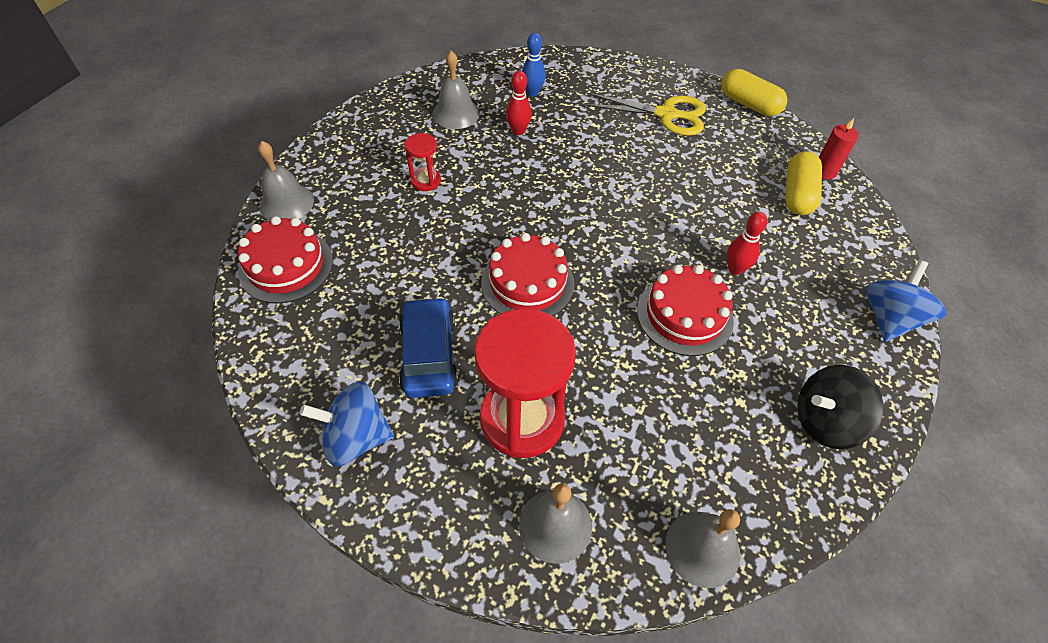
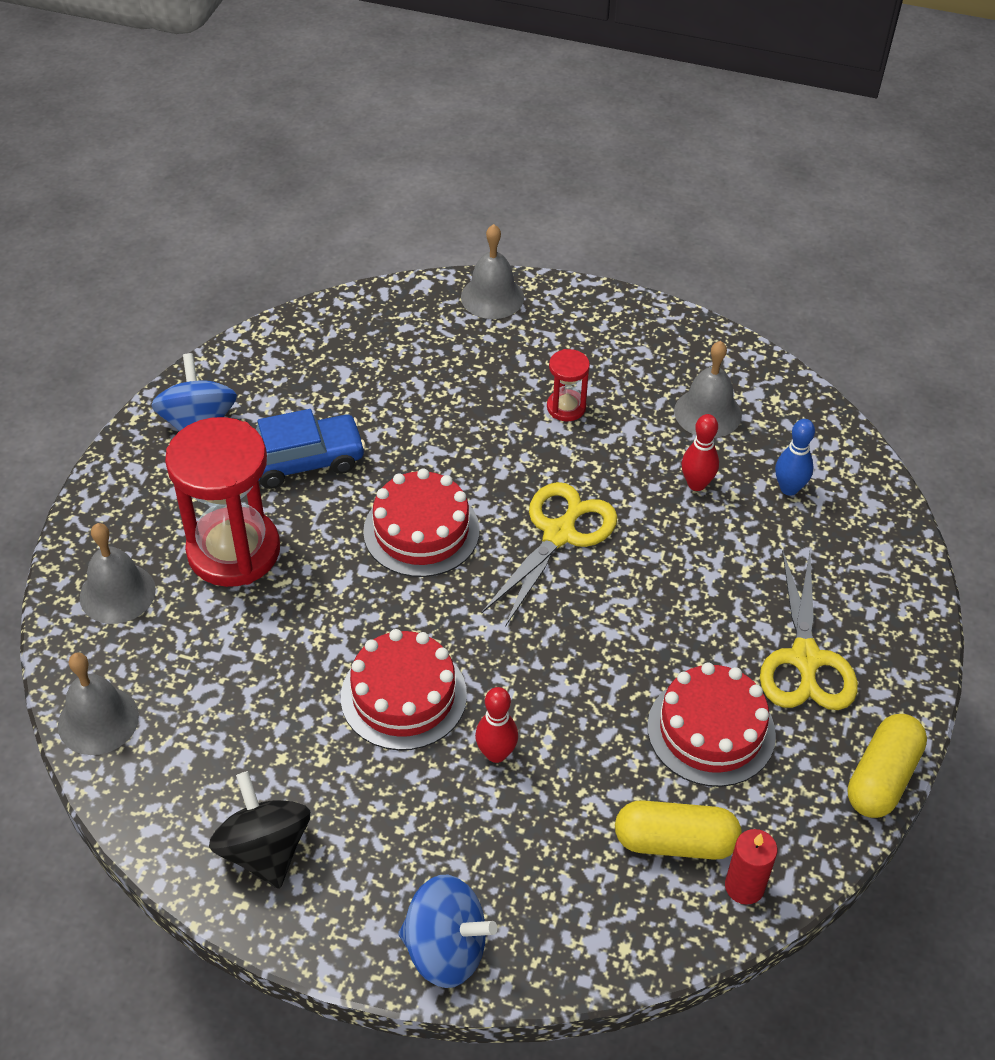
camera: 80 degrees right, 5 degrees down
red cake [238,216,333,303] -> red cake moved to [647,662,776,787]
none -> yellow scissors [481,482,617,627]

